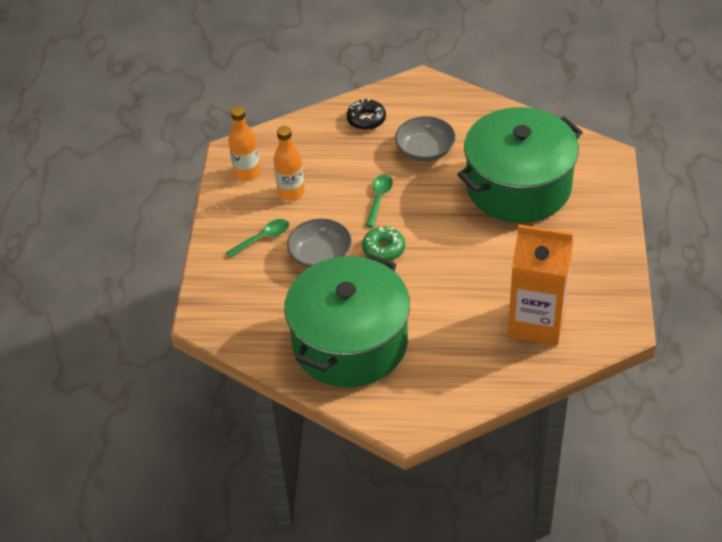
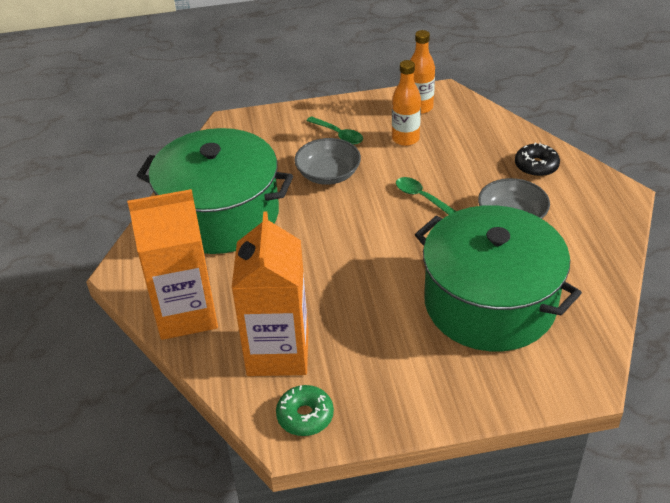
camera: 75 degrees right, 5 degrees down
green donut [362,227,405,261] -> green donut moved to [276,385,334,436]
green spoon [365,174,393,227] -> green spoon turned 135 degrees counterclockwise [396,177,456,215]
none -> orange carton [127,189,218,340]

